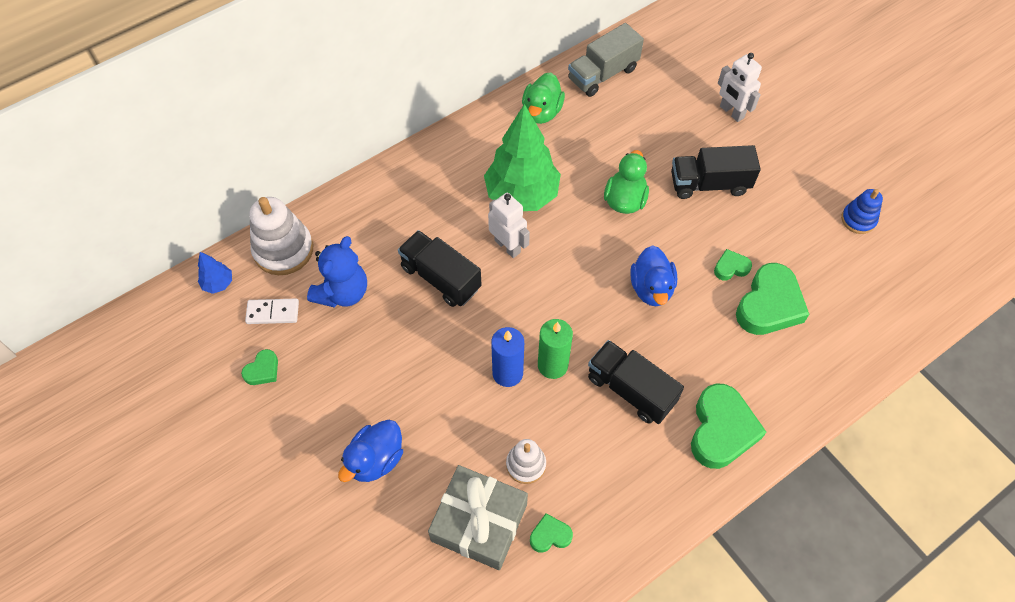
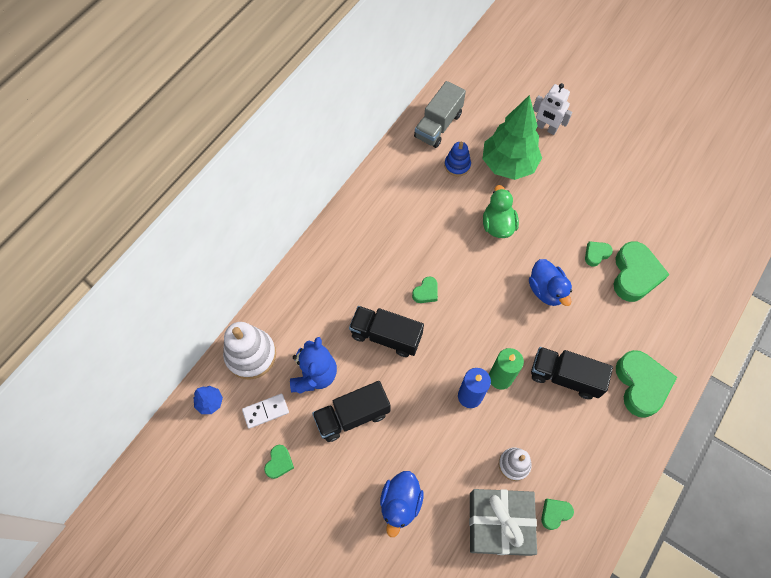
camera: 20 degrees left, 5 degrees up
green tree [484,104,561,211] -> green tree moved to [483,95,542,180]
white robot [488,192,530,258] -> green heart [412,277,438,303]
green duck [522,72,565,124] -> none
black truck [671,145,761,199] -> black truck moved to [312,381,391,442]
blue stacking toy [841,189,883,234] -> blue stacking toy moved to [444,142,471,177]

